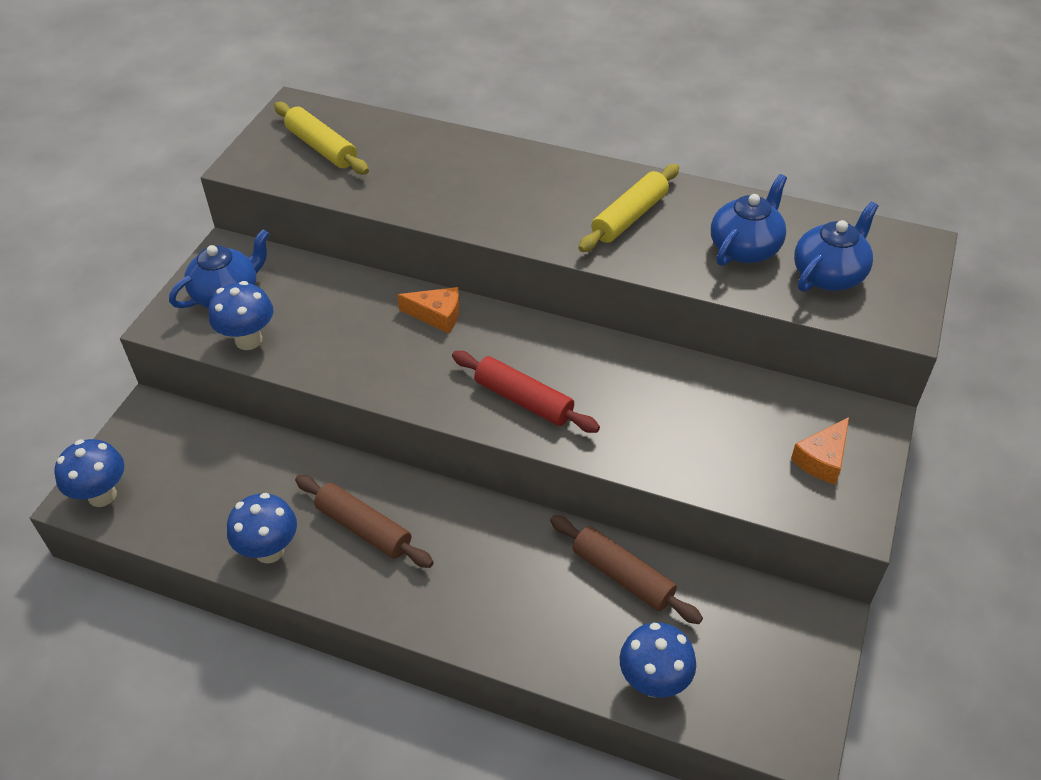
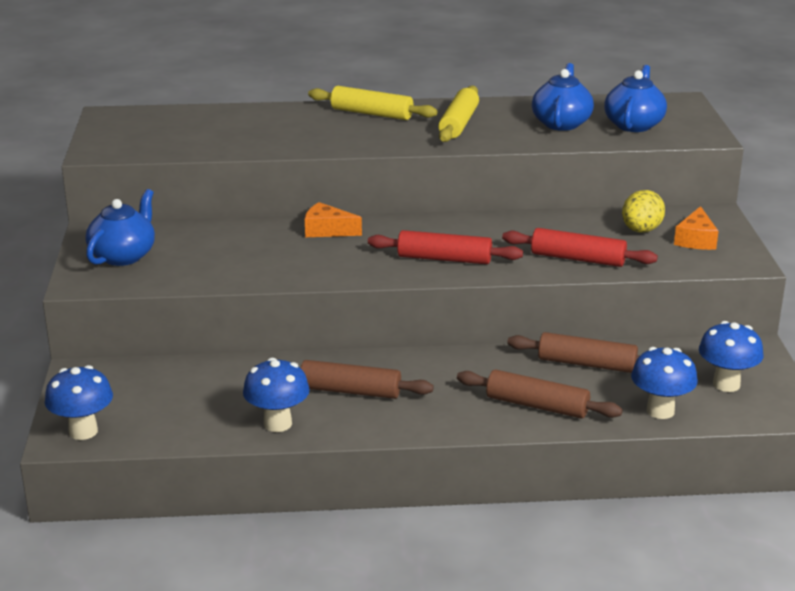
camera: 25 degrees left, 20 degrees down
blue mushroom [209,281,273,350] -> blue mushroom moved to [699,321,764,392]
yellow rolling pin [274,102,369,174] -> yellow rolling pin moved to [308,86,437,120]
orange cheese [397,287,460,333] -> orange cheese turned 150 degrees counterclockwise [305,202,362,237]
none -> brown rolling pin [457,370,623,419]
none -> red rolling pin [502,228,658,267]
none -> yellow egg [622,190,665,233]

